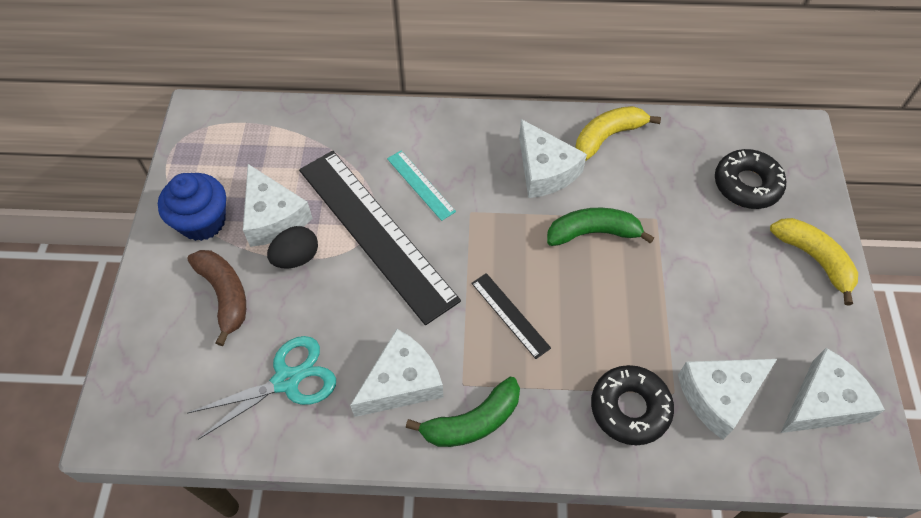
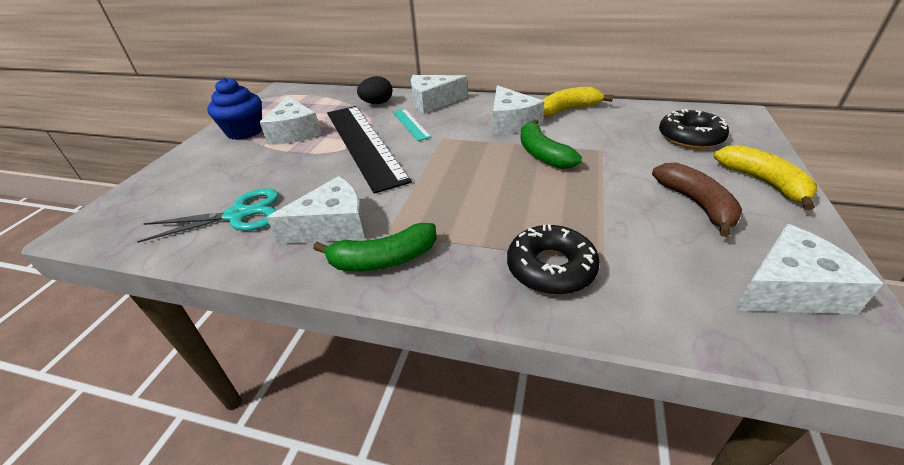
camera: 15 degrees right, 20 degrees down
brown banana [187,250,246,346] -> brown banana moved to [652,163,742,237]
black egg [267,226,318,269] -> black egg moved to [357,76,392,104]
black ruler [471,273,551,359] -> none
green banana [547,208,654,246] -> green banana turned 120 degrees counterclockwise [521,119,582,169]
white cheese [678,359,777,440] -> white cheese moved to [411,75,468,114]

